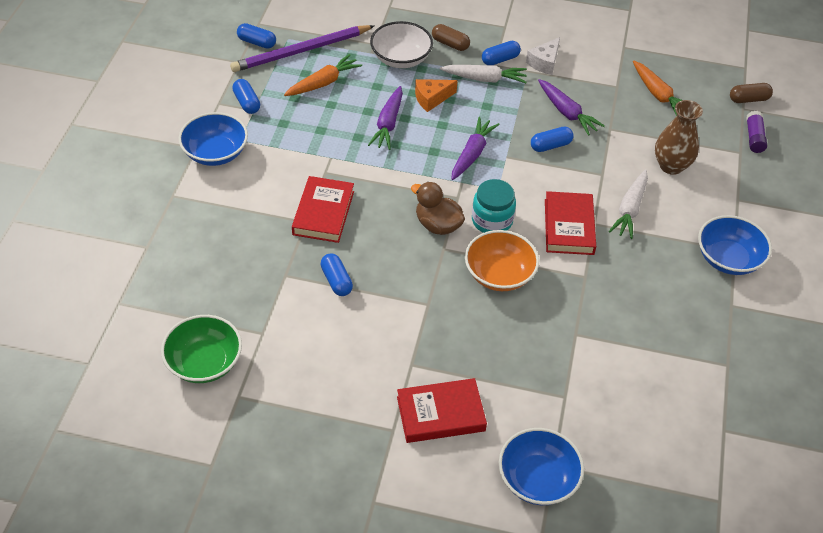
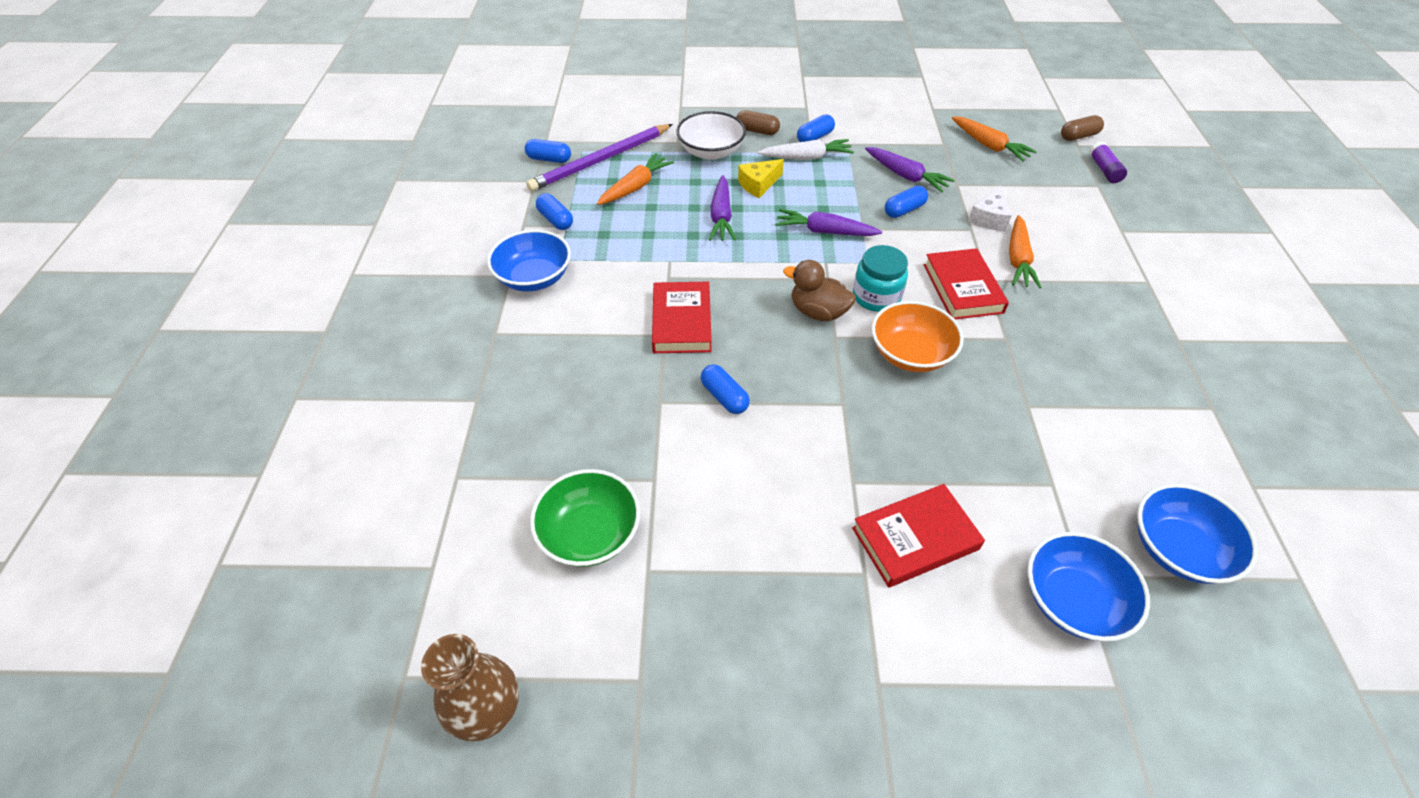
camera: 10 degrees left, 0 degrees up
orange cheese [415,79,458,112] -> yellow cheese [738,159,784,198]
purple carrot [451,117,500,180] -> purple carrot turned 90 degrees counterclockwise [775,209,882,236]
white cheese [526,37,560,75] -> white cheese moved to [968,185,1012,231]
white carrot [609,169,648,239] -> orange carrot [1009,215,1042,288]
brown vase [655,100,703,175] -> brown vase moved to [421,634,519,742]
blue bowl [698,215,772,275] -> blue bowl moved to [1137,484,1258,584]

